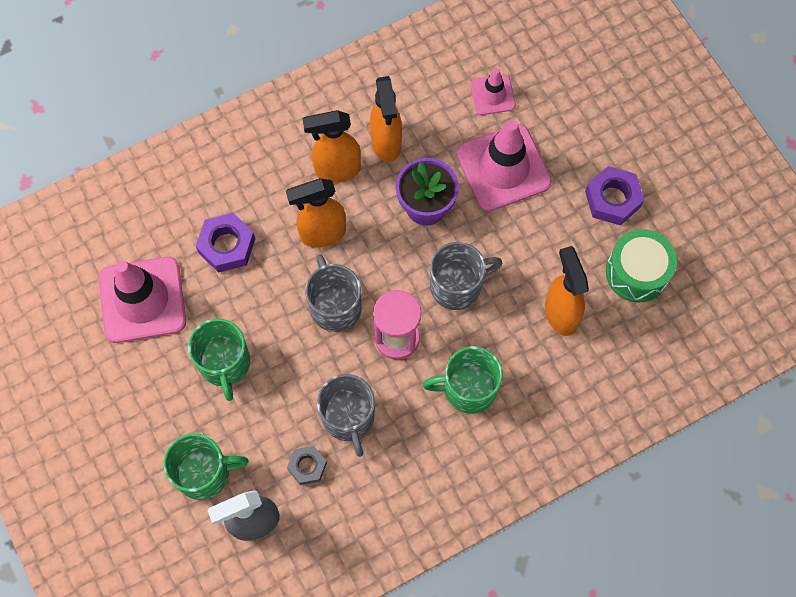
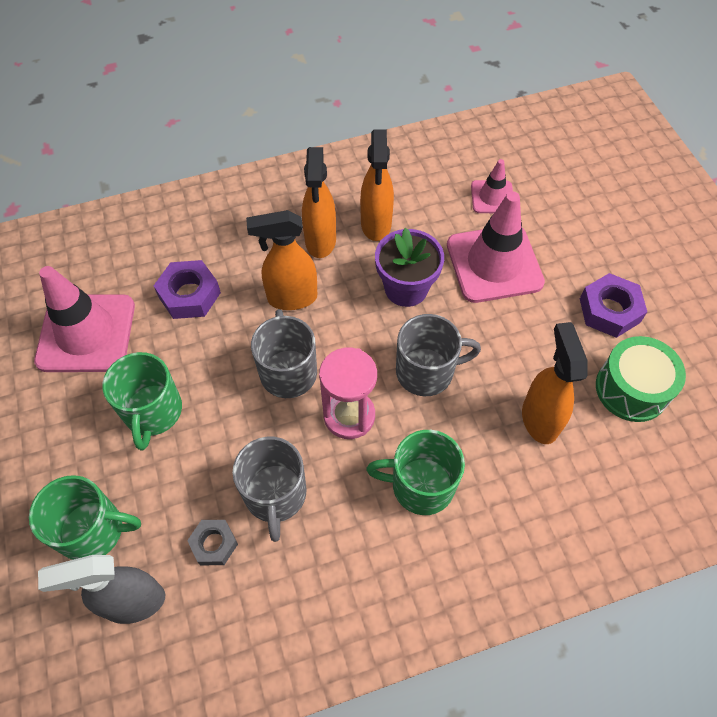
camera: 10 degrees right, 10 degrees down
orange spray bottle [302,110,361,183] -> orange spray bottle turned 90 degrees counterclockwise [302,147,336,258]

